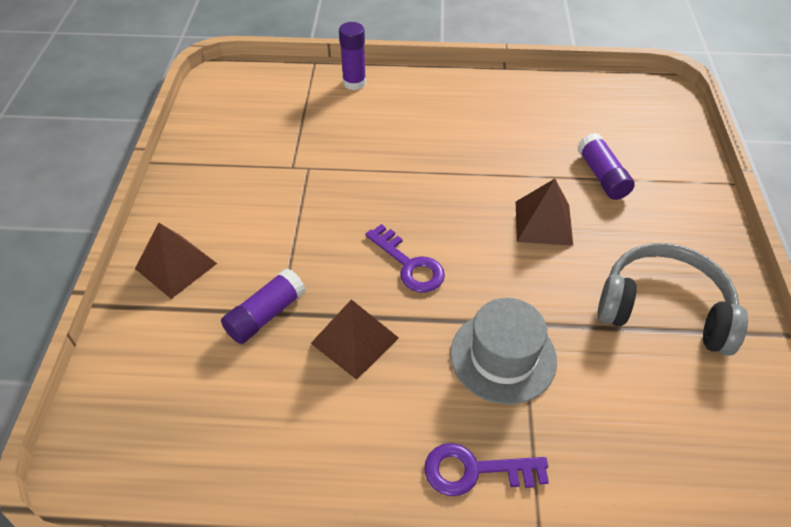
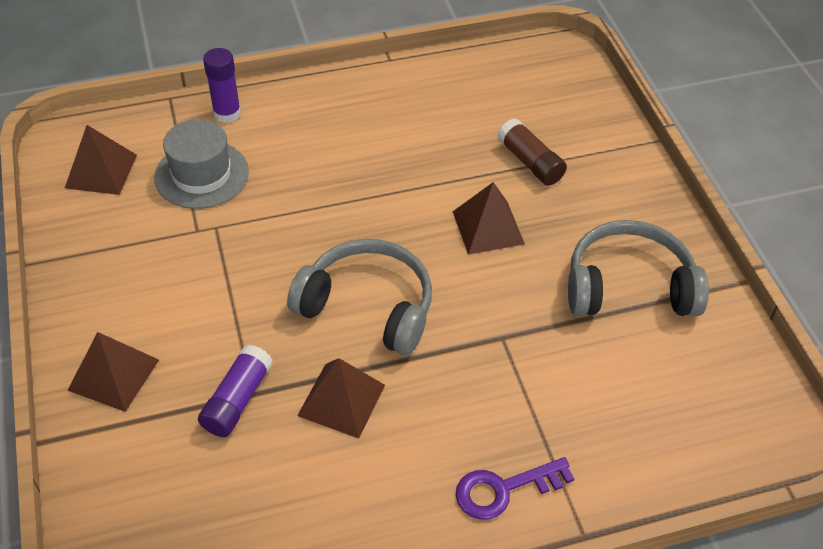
camera: 20 degrees left, 0 degrees up
purple key [365,224,445,293] -> grey headphones [287,239,432,355]
grey hat [450,298,557,404] -> grey hat moved to [154,119,249,209]
purple glue stick [577,133,635,200] -> brown glue stick [497,119,567,186]
none -> brown pyramid [65,125,137,195]

